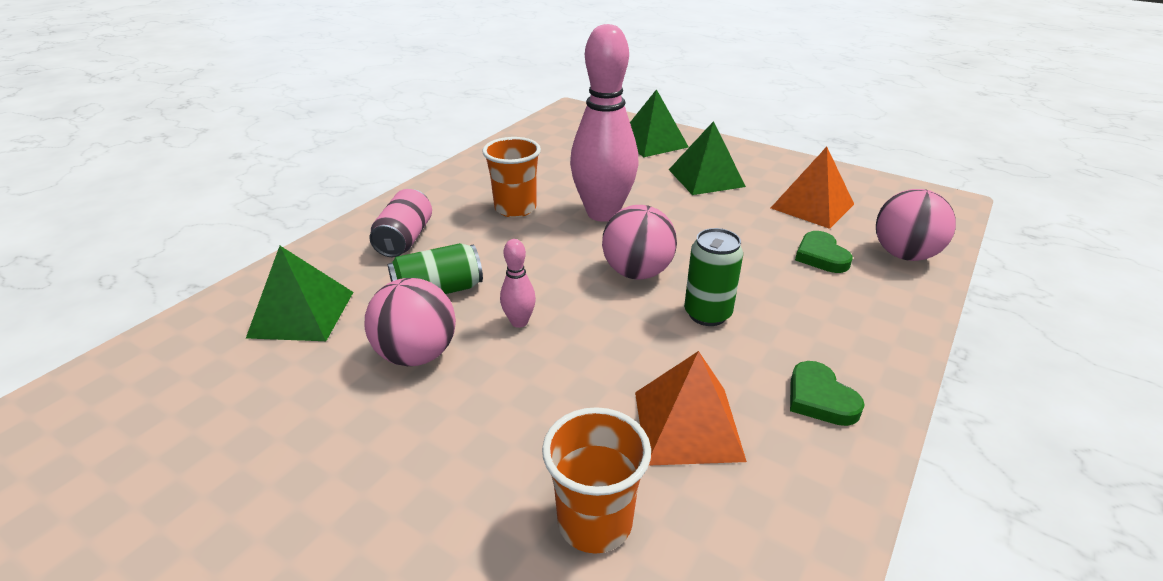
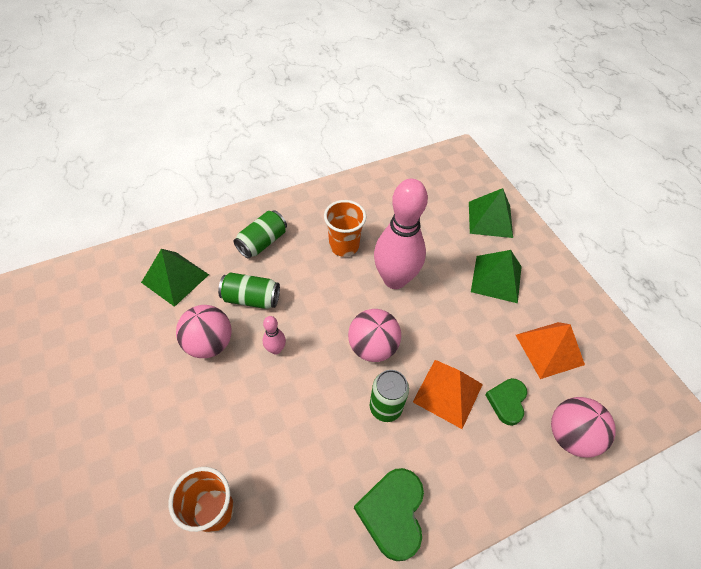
camera: 30 degrees right, 20 degrees up
pink can [370,189,432,257] -> green can [234,210,287,259]
orange pyramid [635,351,747,466] -> orange pyramid moved to [413,360,483,429]
green heart [790,361,865,426] -> green heart [354,468,424,561], size x1.55

